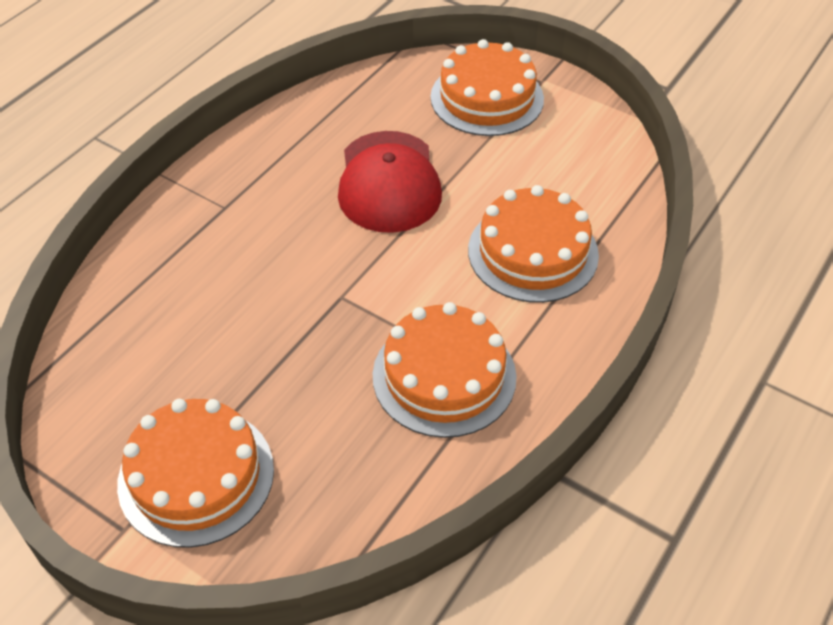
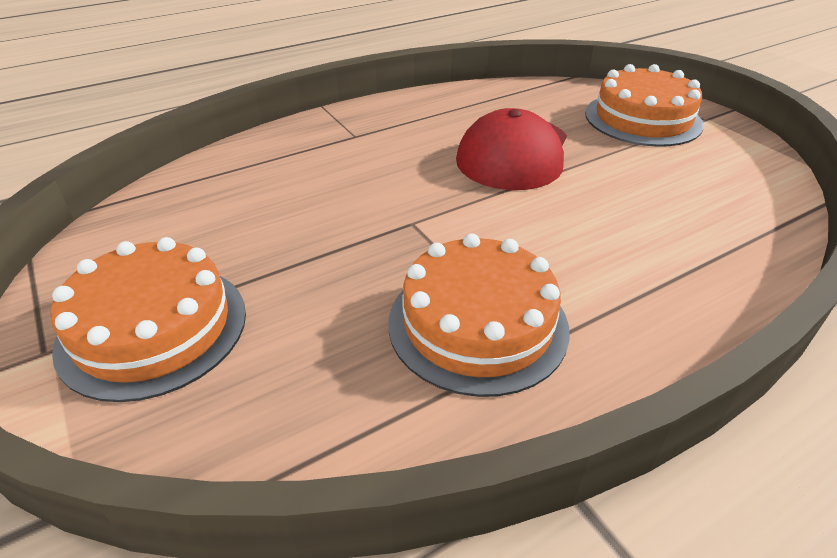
camera: 25 degrees right, 10 degrees down
orange cake [468,185,599,303] -> none

